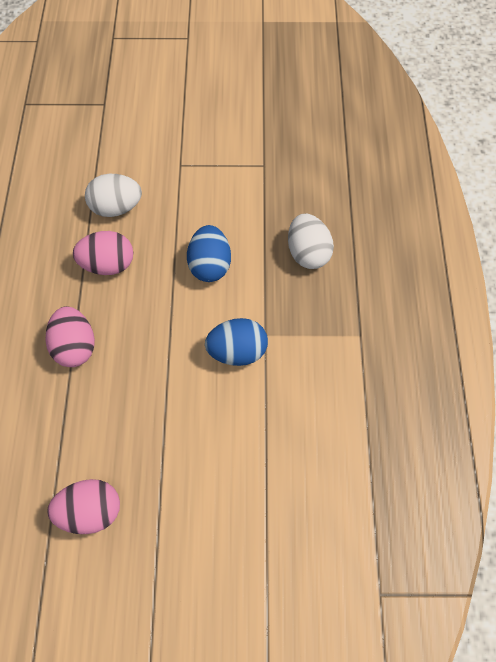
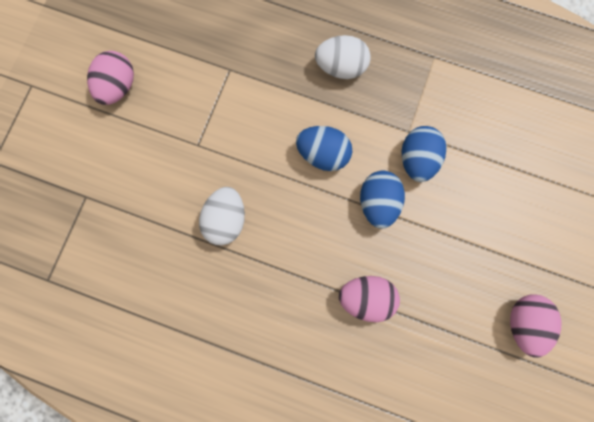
camera: 70 degrees left, 15 degrees up
pink egg [73,231,133,275] -> pink egg moved to [87,51,134,105]
none -> blue egg [360,171,405,229]

